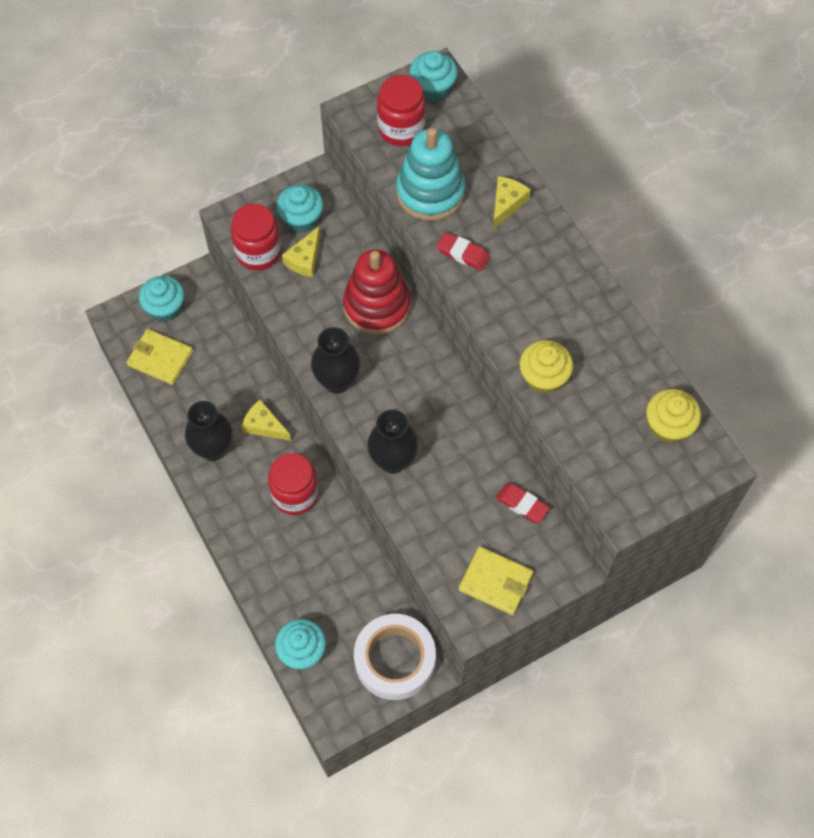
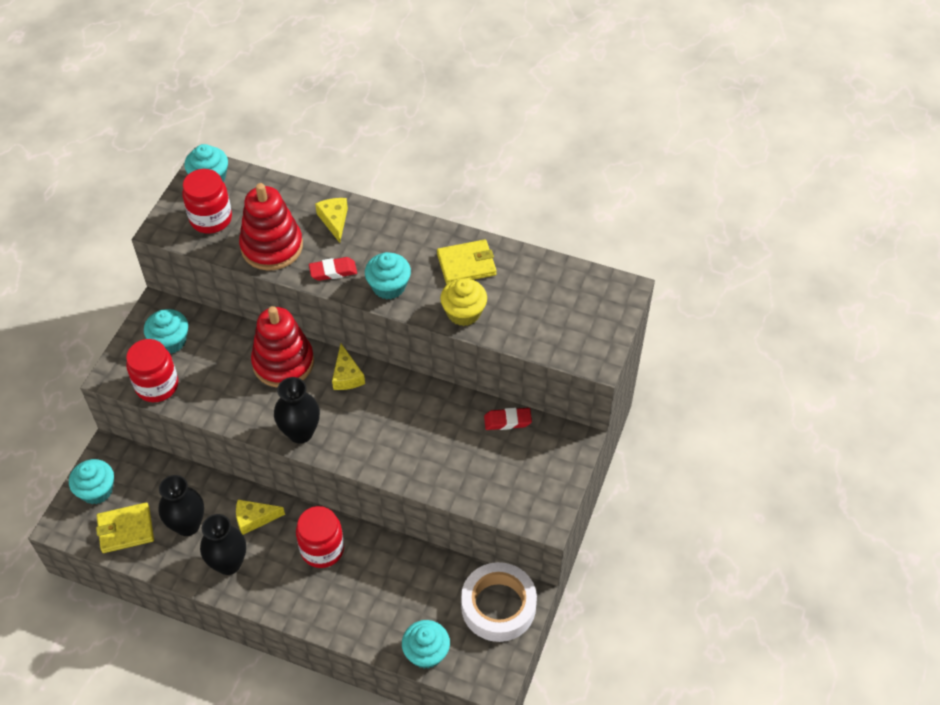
camera: 40 degrees left, 10 degrees down
yellow cheese [282,226,320,277] -> yellow cheese moved to [332,344,365,390]
black vase [367,410,418,474] -> black vase moved to [159,475,204,536]
turquoise stacking toy [396,128,466,221] -> red stacking toy [239,183,303,270]
yellow wallet [459,546,533,615] -> yellow wallet moved to [437,239,497,284]
yellow cupcake [646,389,701,444] -> none
none -> turquoise cupcake [365,252,411,300]

